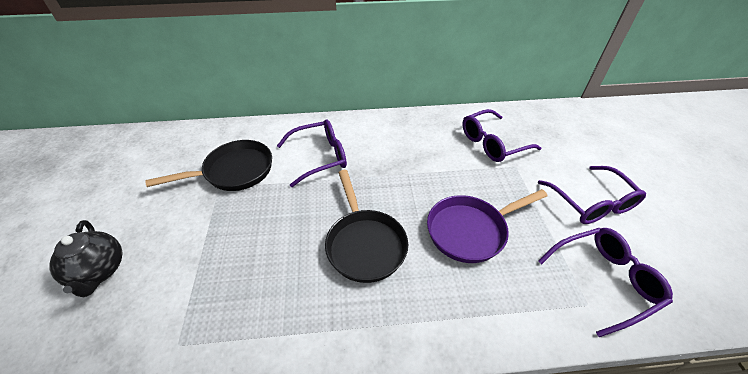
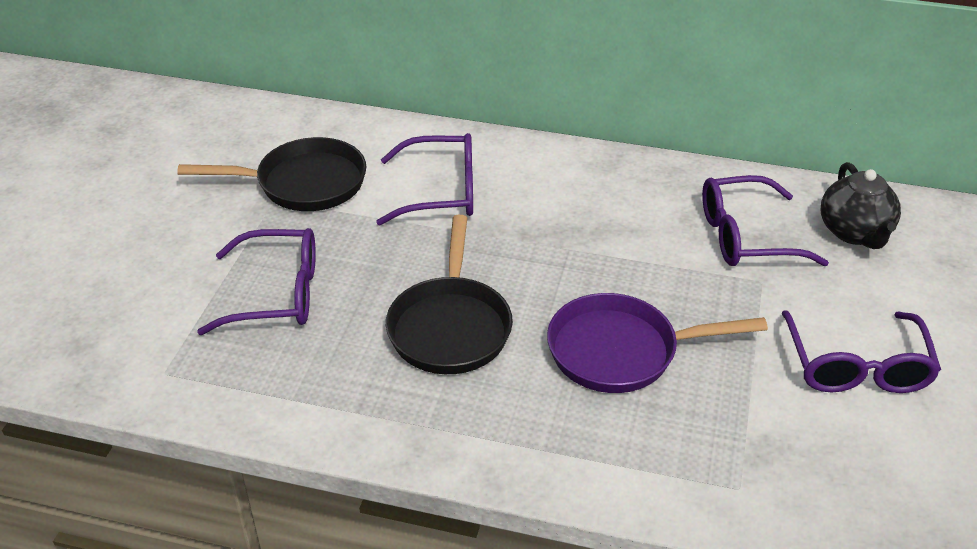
camera: 20 degrees right, 5 degrees down
black teapot [50,220,123,297] -> black teapot moved to [821,162,901,249]
purple glasses [538,228,673,337] -> purple glasses moved to [197,228,316,335]

